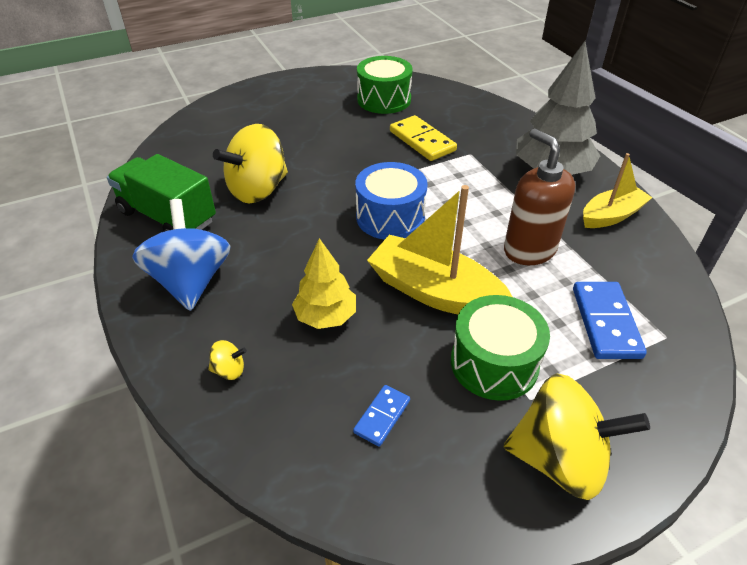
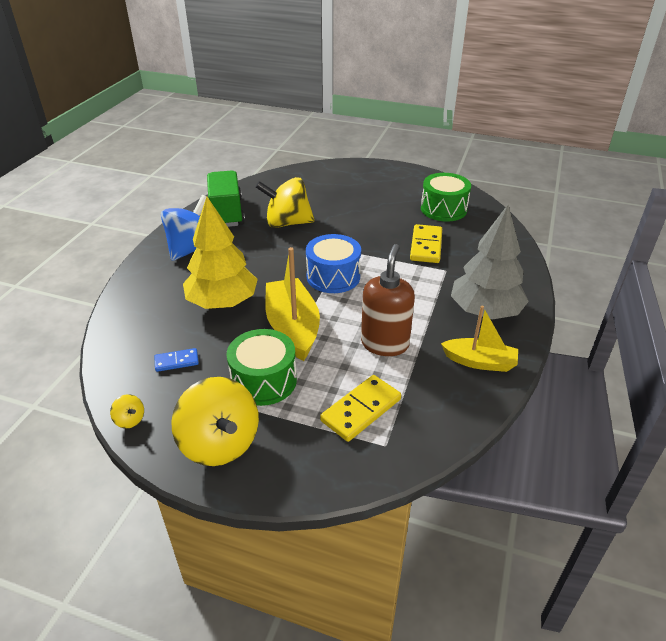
camera: 45 degrees right, 5 degrees down
yellow spinning top [208,340,247,380] -> yellow spinning top moved to [110,394,144,428]
yellow tree [292,238,356,329] -> yellow tree [183,196,258,309], size x1.65
blue domino [573,282,647,359] -> yellow domino [320,375,401,442]

